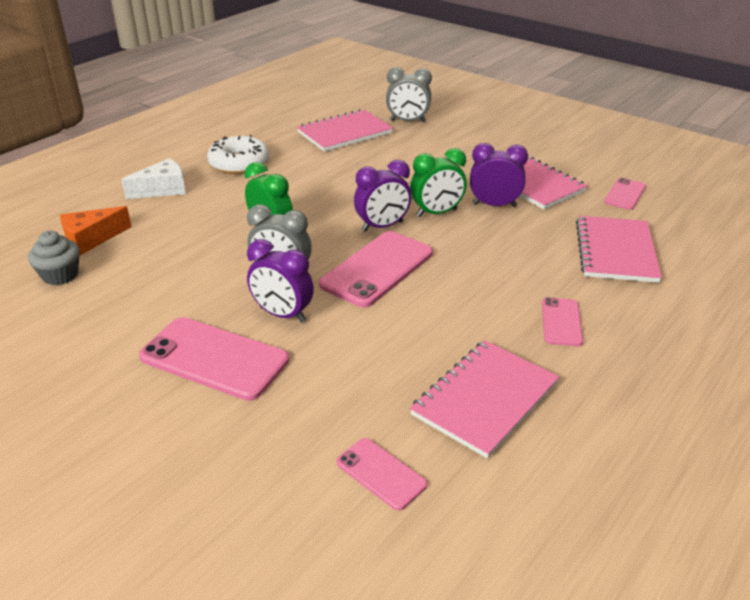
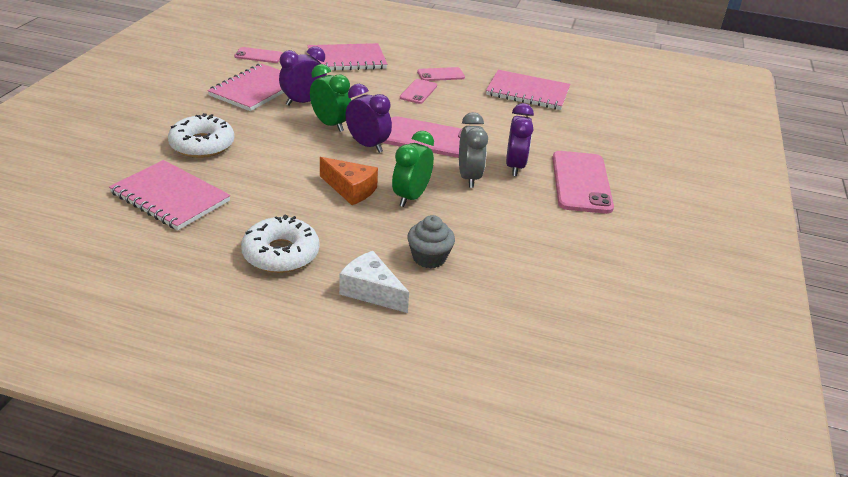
camera: 115 degrees left, 0 degrees up
grey cupcake [28,231,79,285] -> grey cupcake moved to [407,215,455,268]
orange cheese [60,206,132,255] -> orange cheese moved to [320,157,378,205]
pink phone [336,438,427,511] -> pink phone moved to [400,79,437,104]
grey clock [386,67,432,122] -> none
purple clock [470,143,528,207] -> purple clock turned 75 degrees clockwise [279,46,327,106]
none -> white donut [168,113,234,158]

